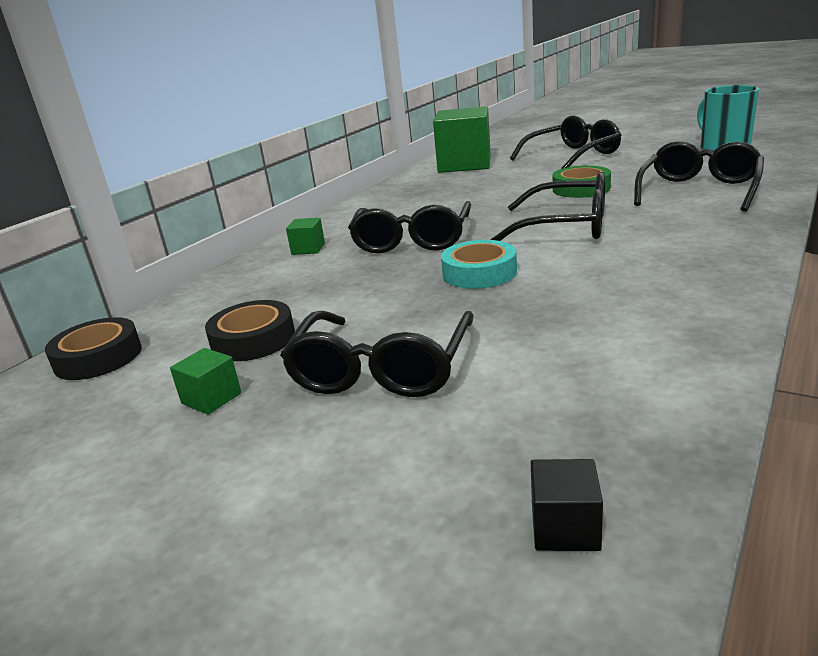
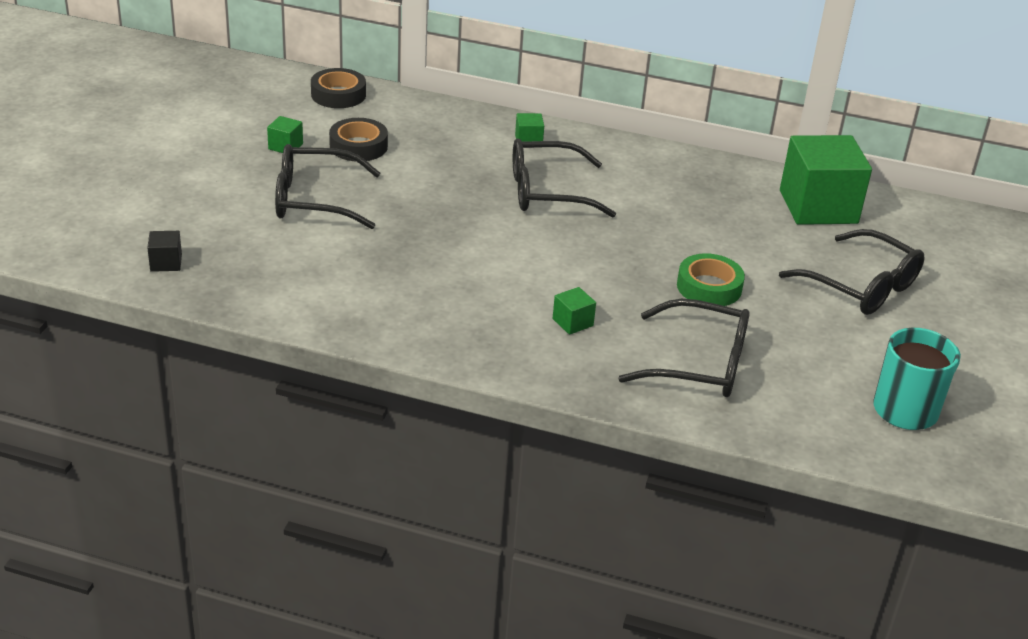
camera: 70 degrees right, 10 degrees up
turquoise tape [441,240,517,289] -> none
black glasses [491,172,605,241] -> none
none -> green cube [552,287,596,335]

